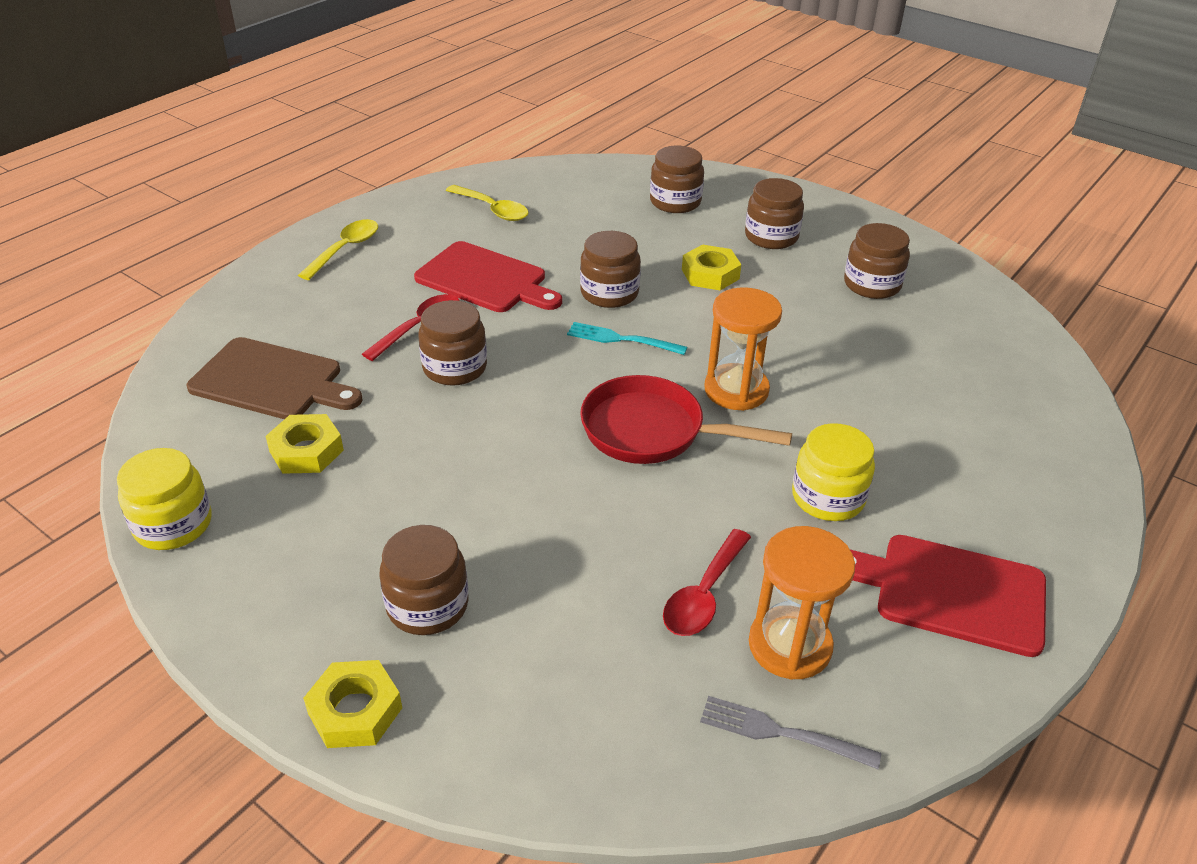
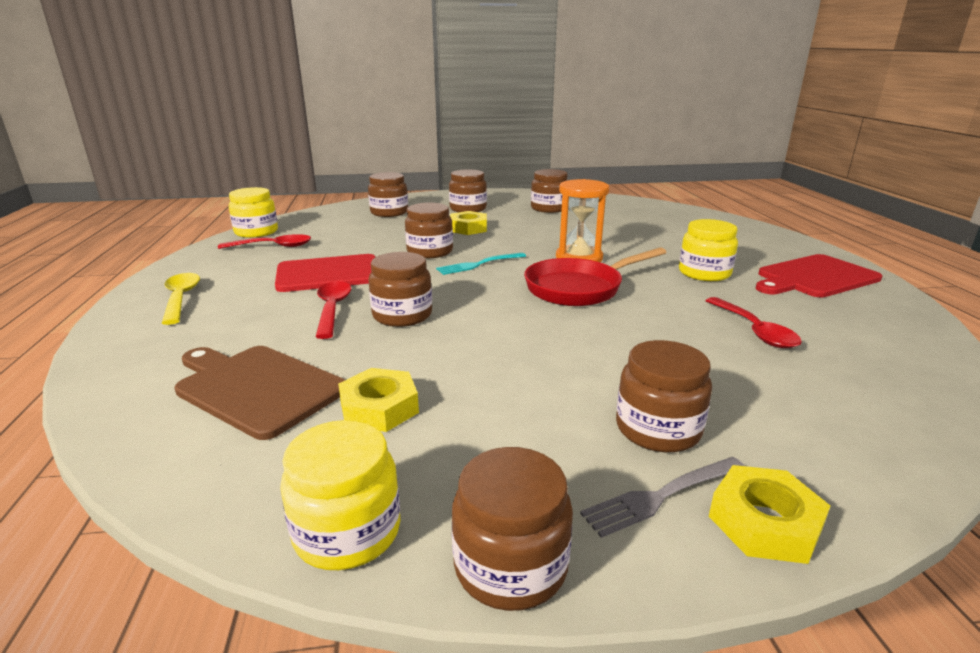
camera: 45 degrees left, 15 degrees down
brown cutting board [187,337,363,419] -> brown cutting board turned 120 degrees counterclockwise [175,346,345,440]
yellow spoon [446,185,529,221] -> red spoon [218,234,311,249]
grey fork [700,696,881,769] -> grey fork moved to [580,457,745,538]
orange hourglass [749,526,855,680] -> none
none -> yellow jar [229,187,278,238]
none -> brown jar [452,447,573,611]

